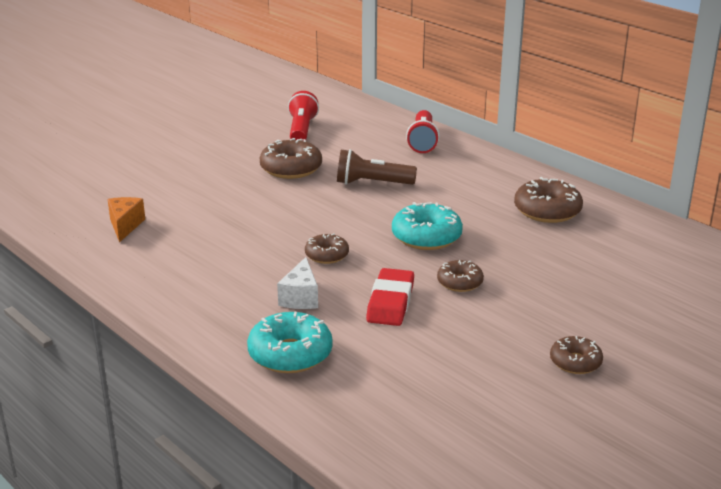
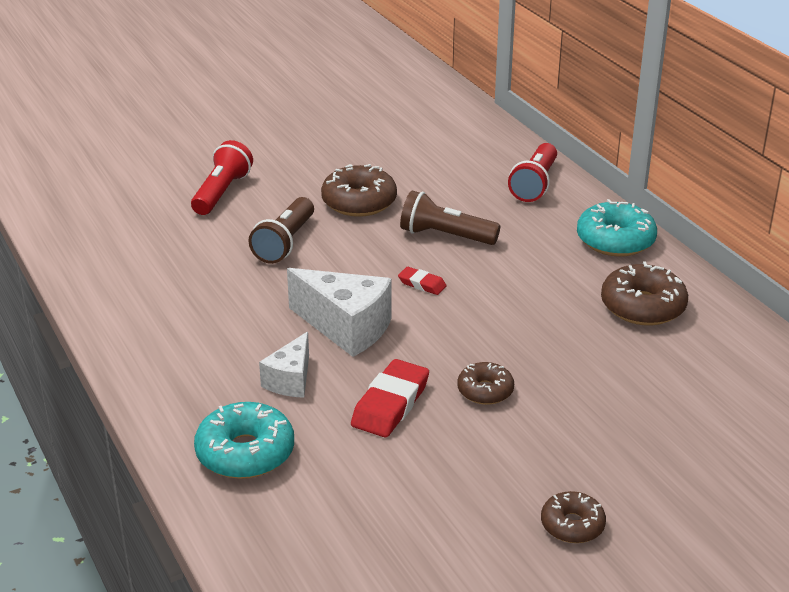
camera: 15 degrees right, 5 degrees up
orange cheese [107,197,145,243] -> none
red flashlight [288,91,319,141] -> red flashlight moved to [191,140,253,215]
brown donut [305,233,349,264] -> white cheese [287,268,392,357]
turquoise donut [392,202,463,250] -> turquoise donut moved to [577,199,657,257]
none -> brown flashlight [248,197,314,264]
none -> red eraser [398,267,447,295]

